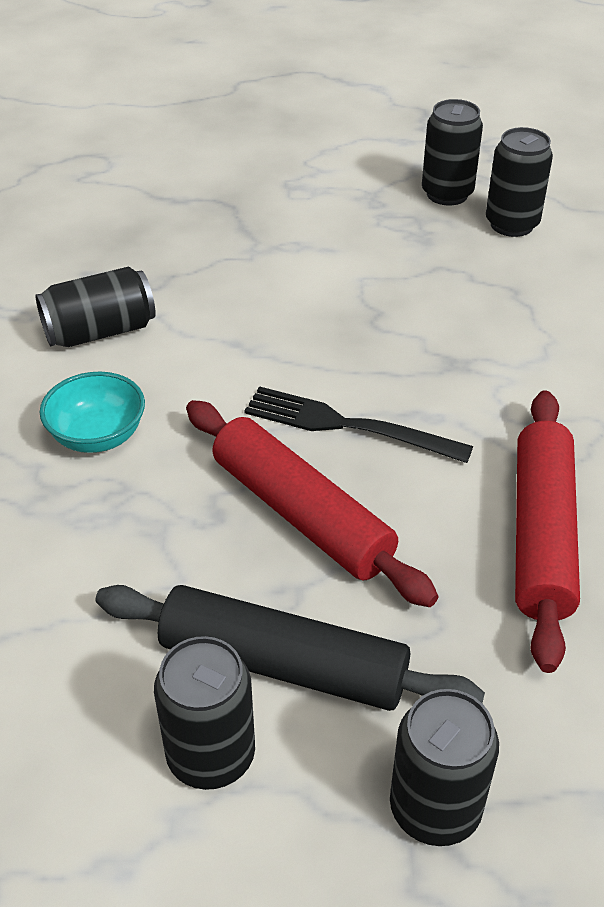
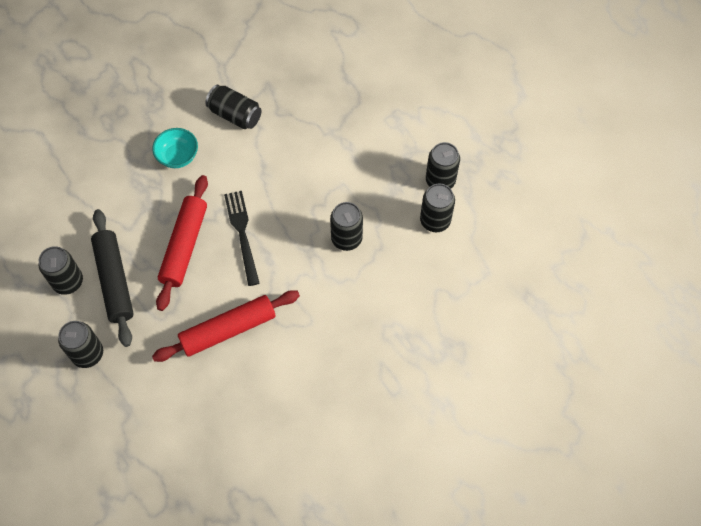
camera: 55 degrees right, 20 degrees up
none -> black can [330,202,363,251]

